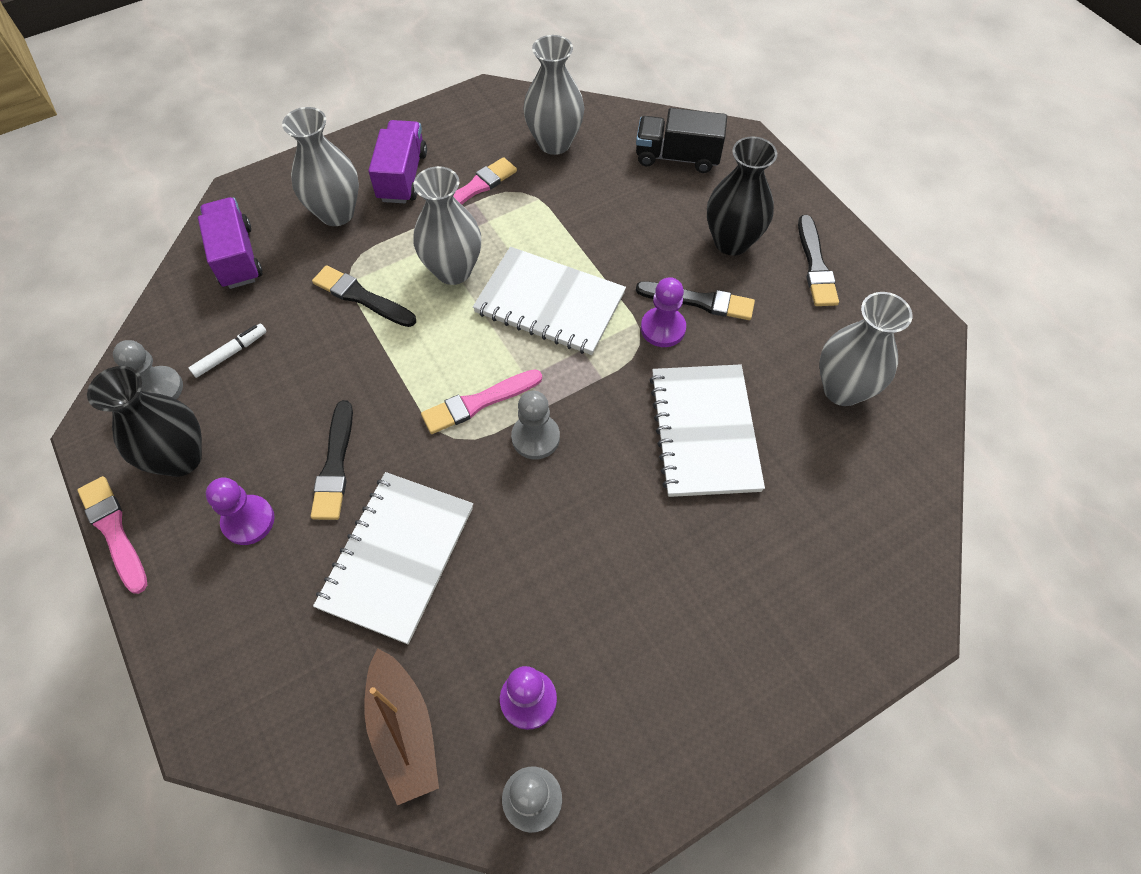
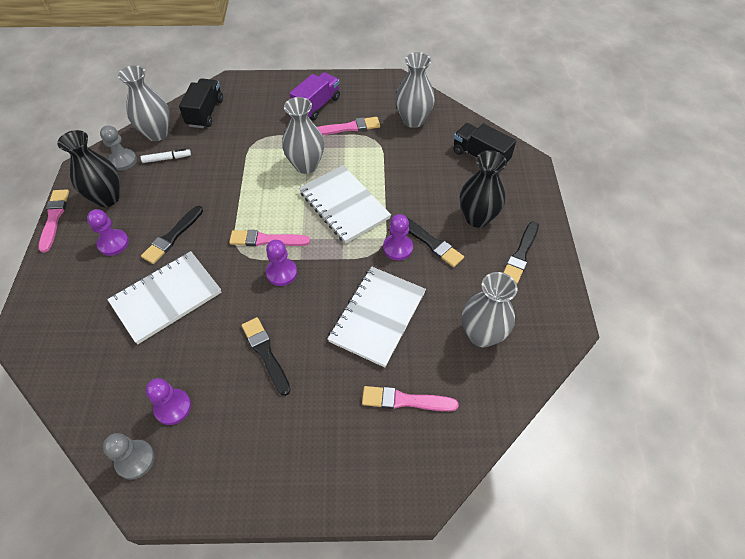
camera: 30 degrees right, 5 degrees down
purple truck [198,197,262,289] -> black truck [179,78,223,128]
grey vase [282,107,359,226] -> grey vase moved to [118,65,170,141]
black brush [312,265,416,327] -> black brush moved to [241,317,291,396]
brown boat [365,648,439,805] -> none
grey pawn [511,391,560,459] -> purple pawn [266,240,297,286]
none -> pink brush [362,386,458,411]

